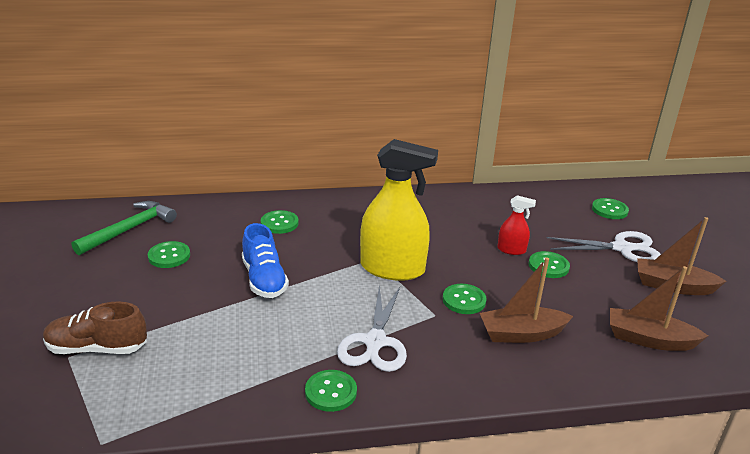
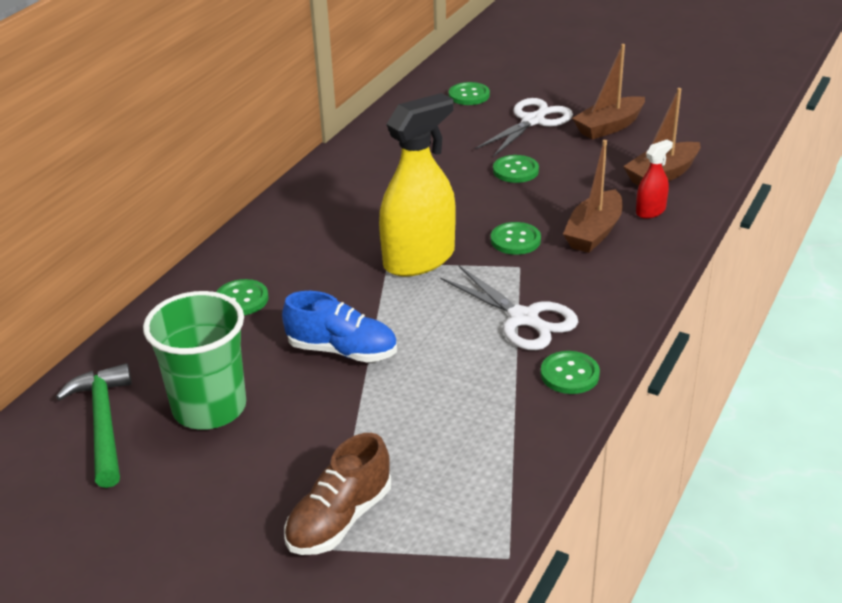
camera: 50 degrees left, 5 degrees up
green button [148,241,190,268] -> green cup [143,291,246,430]
red spray bottle [497,195,536,255] -> red spray bottle moved to [636,140,673,219]

